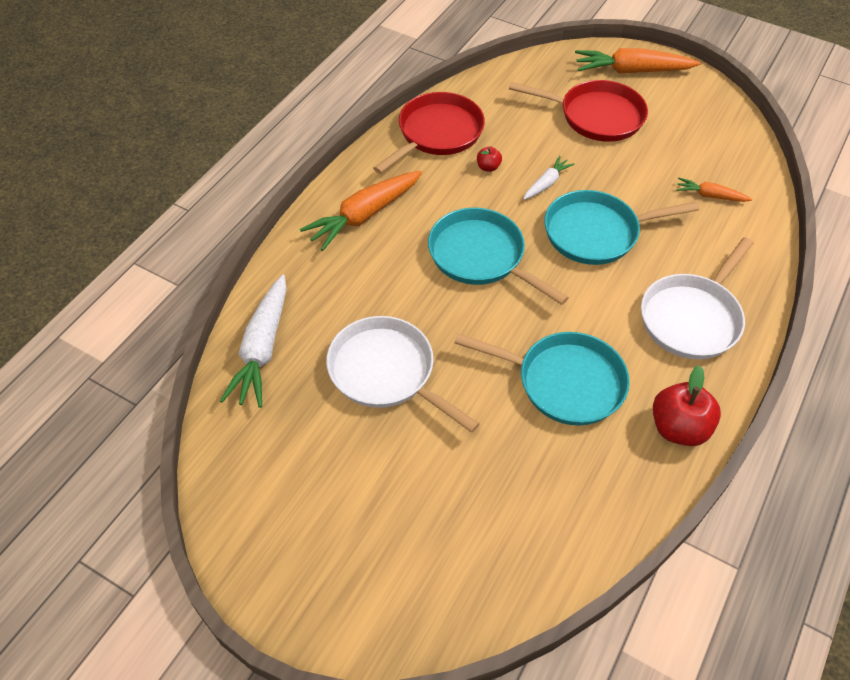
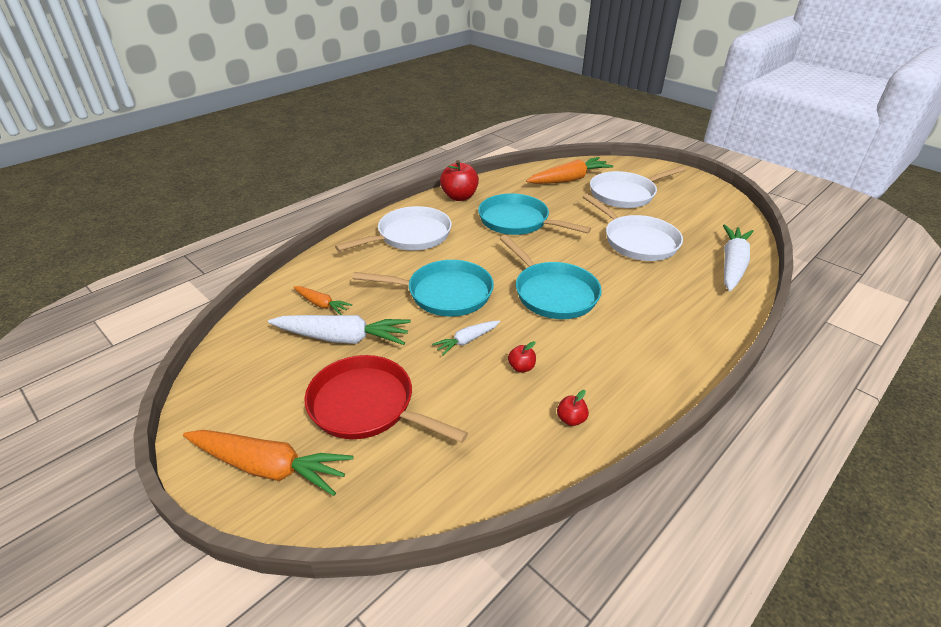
camera: 165 degrees left, 15 degrees down
orange carrot [300,171,422,251] -> orange carrot moved to [526,157,613,184]
red pan [373,92,485,174] -> red apple [557,390,589,426]
none -> white carrot [268,315,411,345]
none -> white pan [590,166,685,208]

